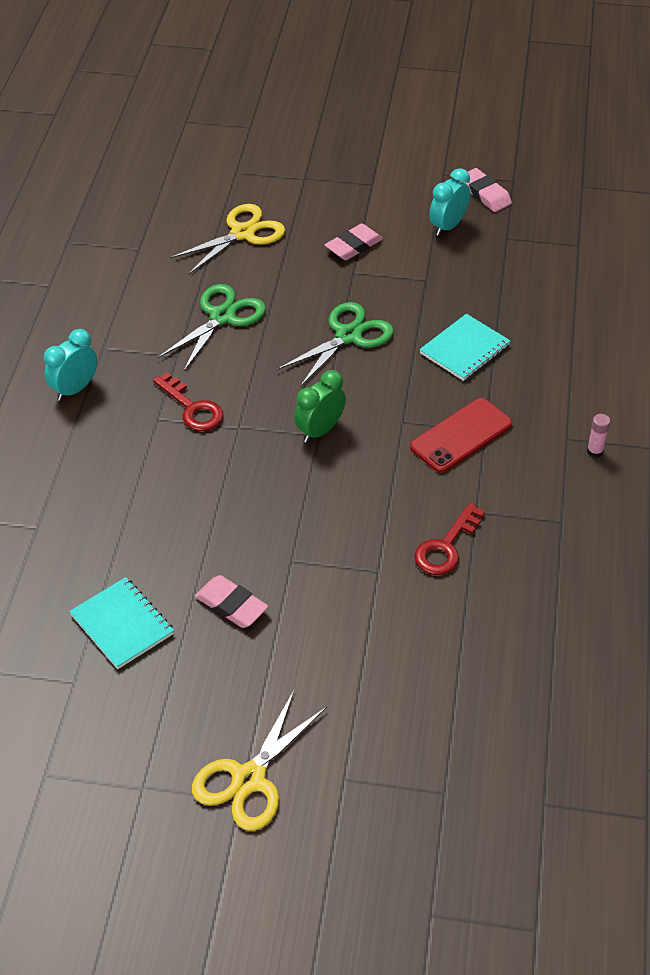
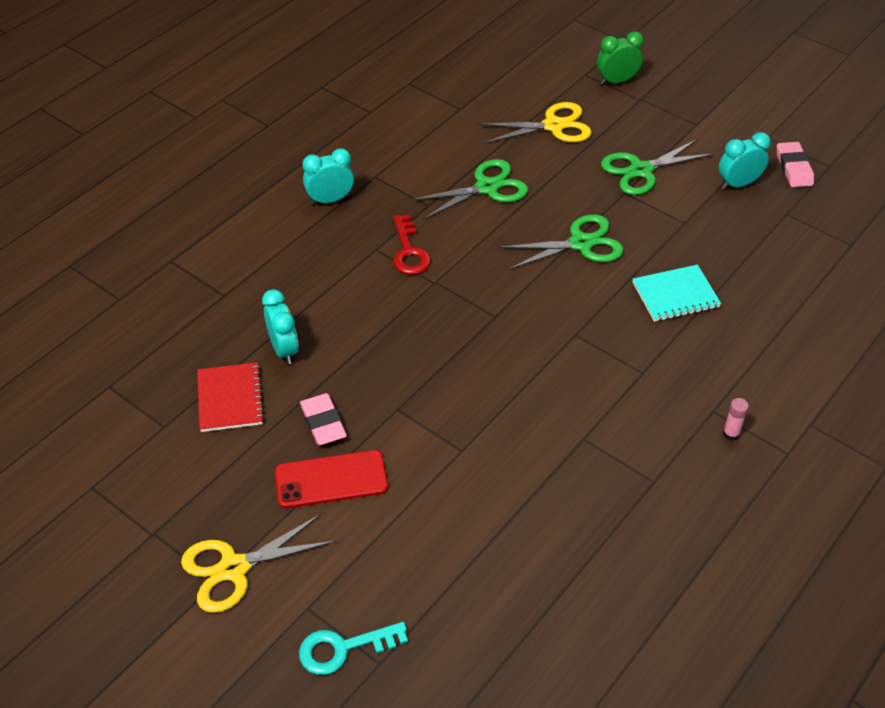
camera: 30 degrees right, 0 degrees up
turquoise notebook [69,577,174,669] -> red notebook [197,362,265,432]
green clock [294,370,346,443] -> green clock moved to [597,31,644,85]
pink eraser [325,223,383,260] -> green scissors [601,139,714,195]
red phone [410,398,512,473] -> red phone moved to [275,450,388,509]
red key [414,503,485,575] -> none
none -> turquoise clock [262,289,299,364]
none -> turquoise key [299,622,408,675]

